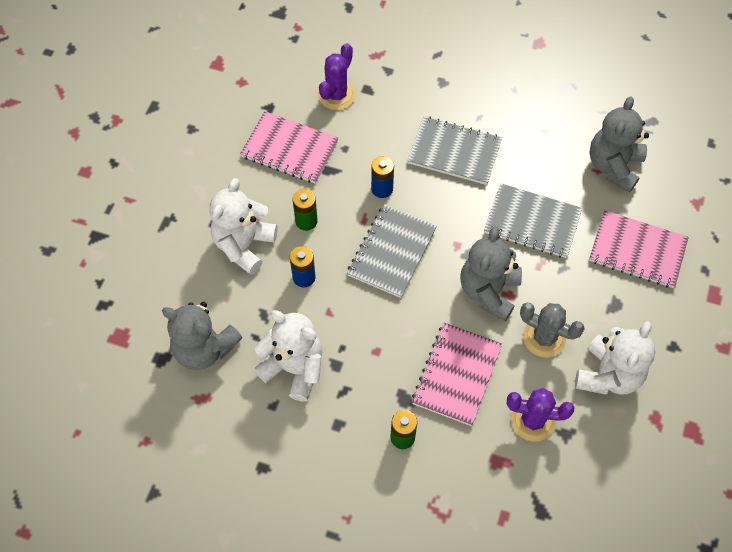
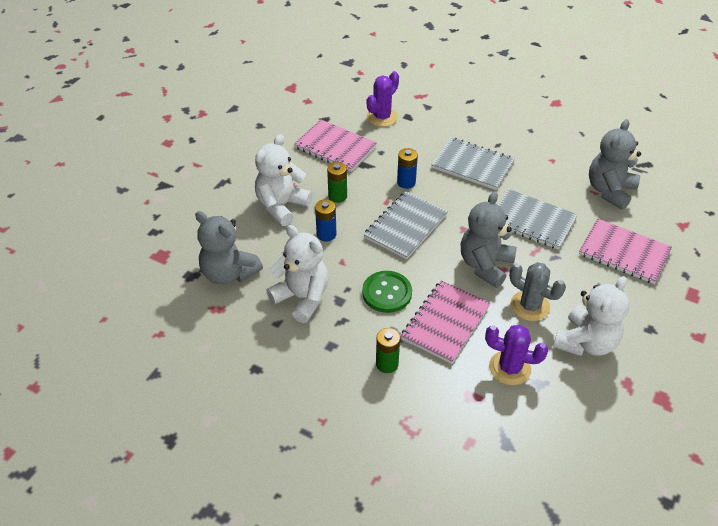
camera: 10 degrees right, 15 degrees down
none -> green button [362,271,412,313]

